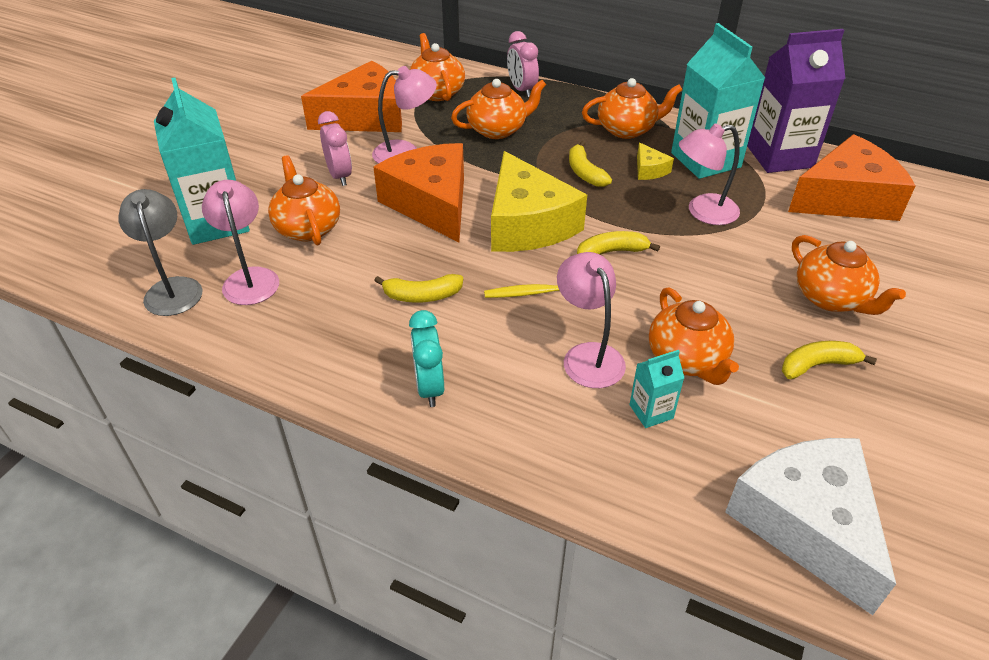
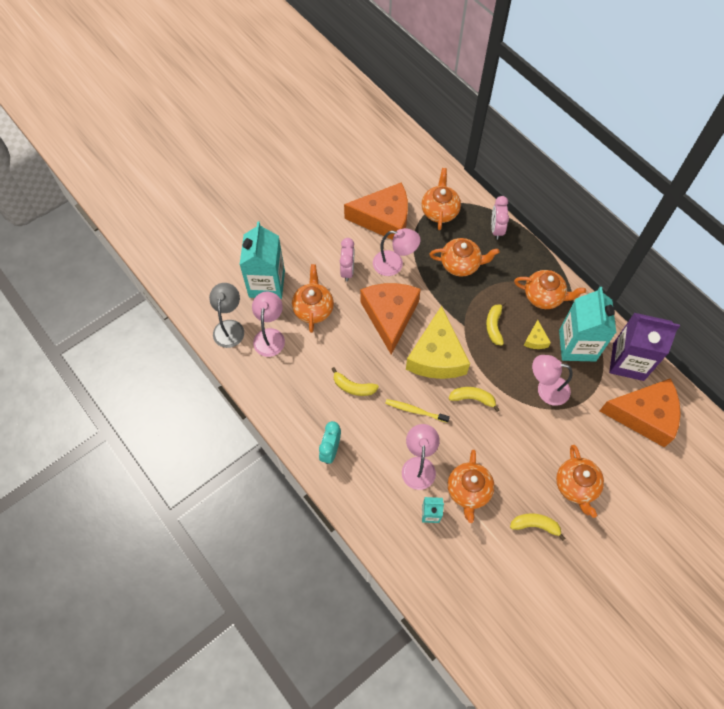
camera: 25 degrees right, 20 degrees up
white cheese [725,438,896,615] -> none

